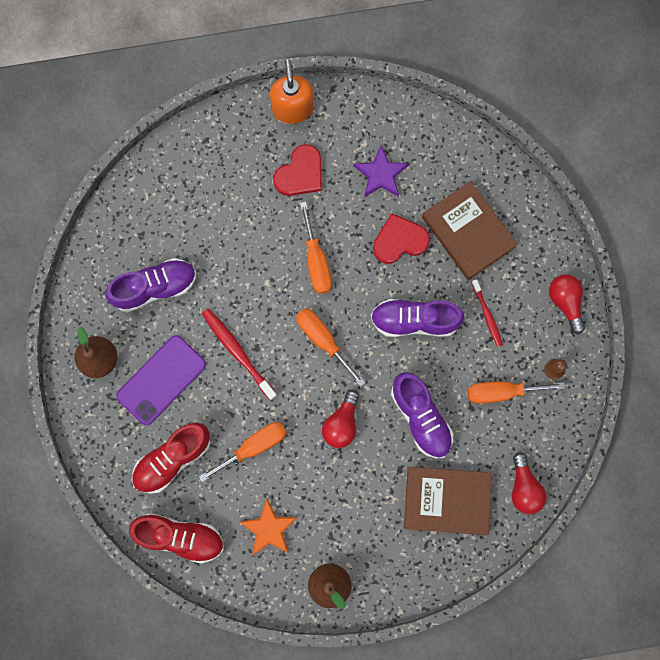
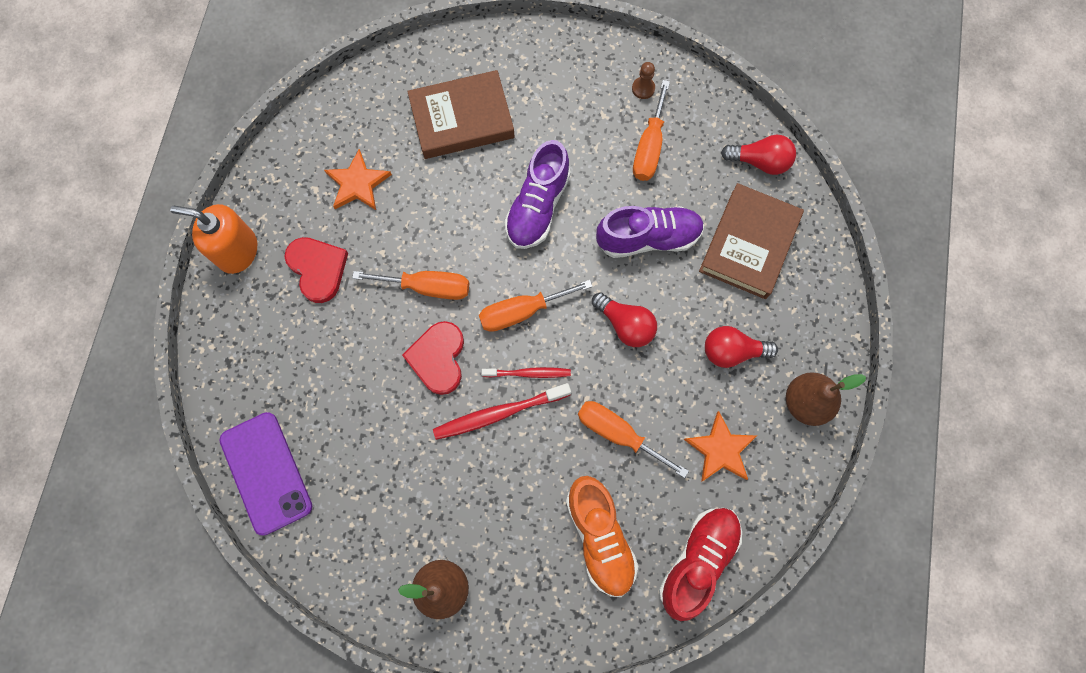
camera: 70 degrees left, 5 degrees down
purple shoe [105,258,196,312] -> none
purple phone [116,335,206,425] -> purple phone moved to [220,412,312,535]
red shoe [132,423,211,494] -> orange shoe [566,476,638,597]
orange screwdriver [199,422,287,482] -> orange screwdriver turned 45 degrees counterclockwise [578,401,689,478]
purple star [353,145,409,197] -> orange star [324,149,392,210]
red heart [373,213,430,264] -> red heart moved to [402,321,464,395]
red toothbrush [471,279,503,347] -> red toothbrush moved to [482,367,571,378]
red light bulb [549,274,585,334] -> red light bulb moved to [705,326,778,368]

